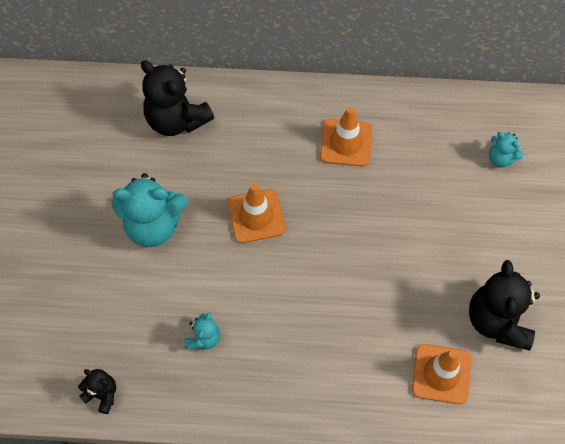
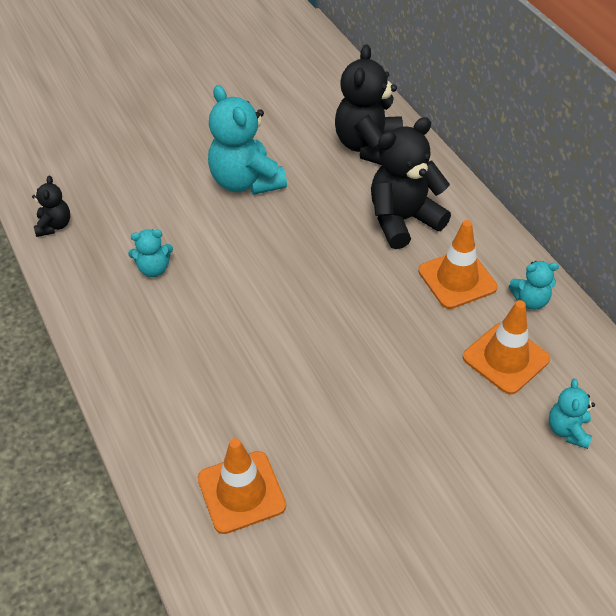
camera: 60 degrees right, 15 degrees down
orange traffic cone [227,184,285,243] -> orange traffic cone moved to [463,300,550,395]
black teddy bear [469,260,540,350] -> black teddy bear moved to [371,117,451,249]
none -> turquoise teddy bear [509,261,559,310]

